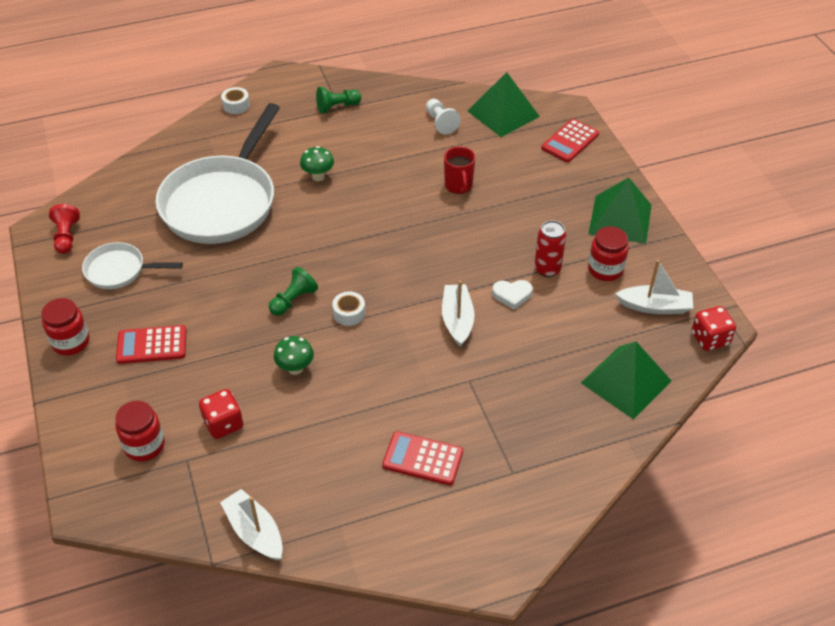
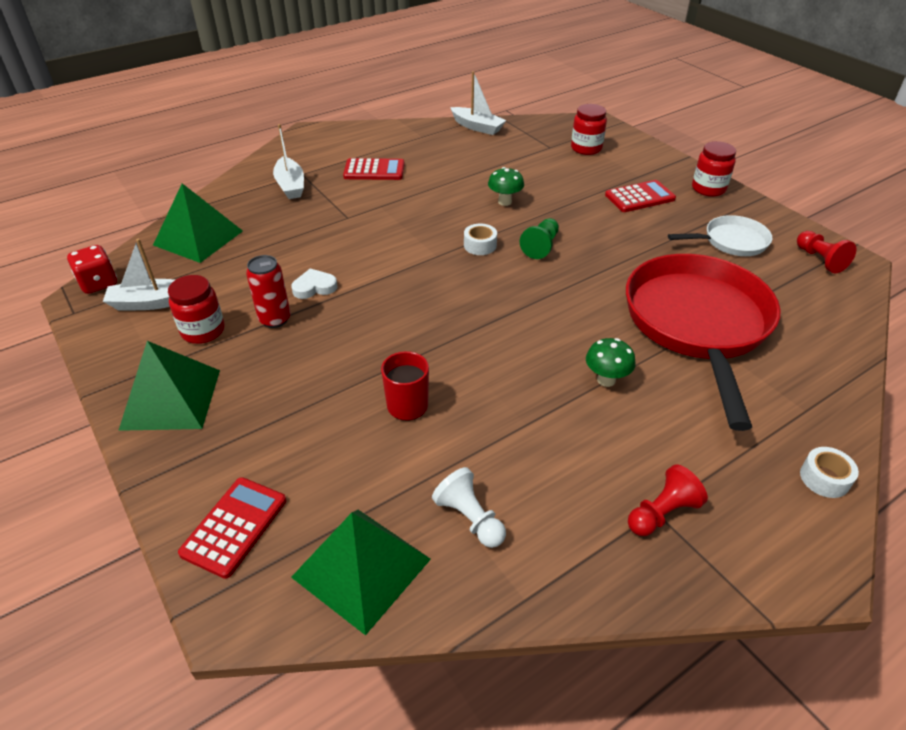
camera: 165 degrees right, 5 degrees down
white pan [155,103,280,244] -> red pan [626,254,781,431]
red dice [199,389,243,439] -> none
green pawn [316,87,361,114] -> red pawn [628,464,708,536]
white boat [442,280,474,347] -> white boat moved to [273,124,304,199]

